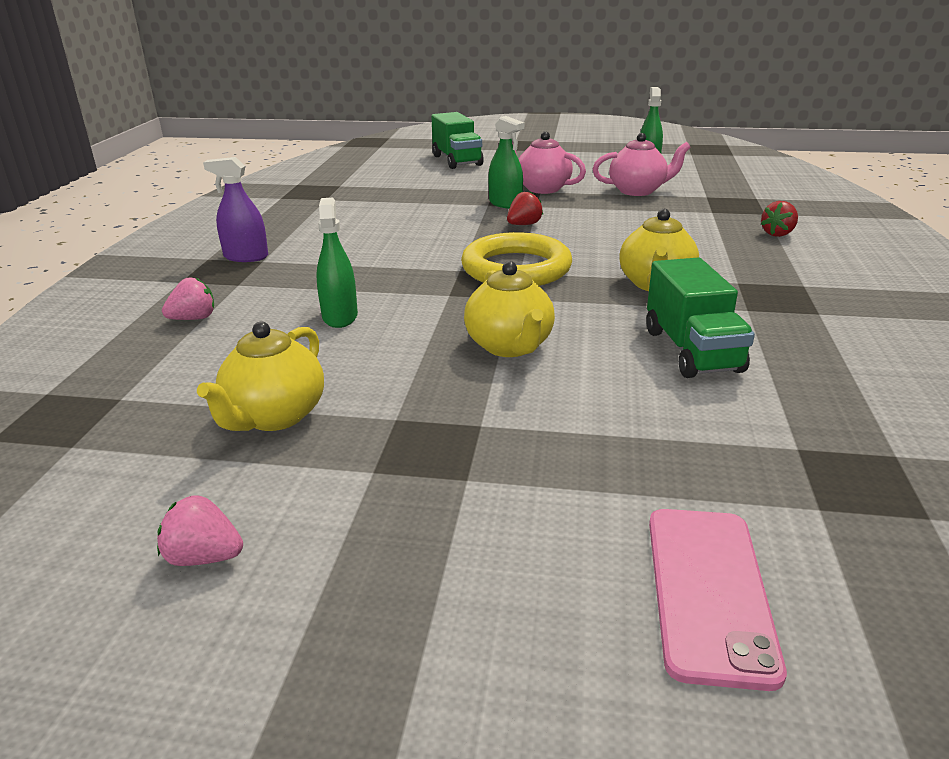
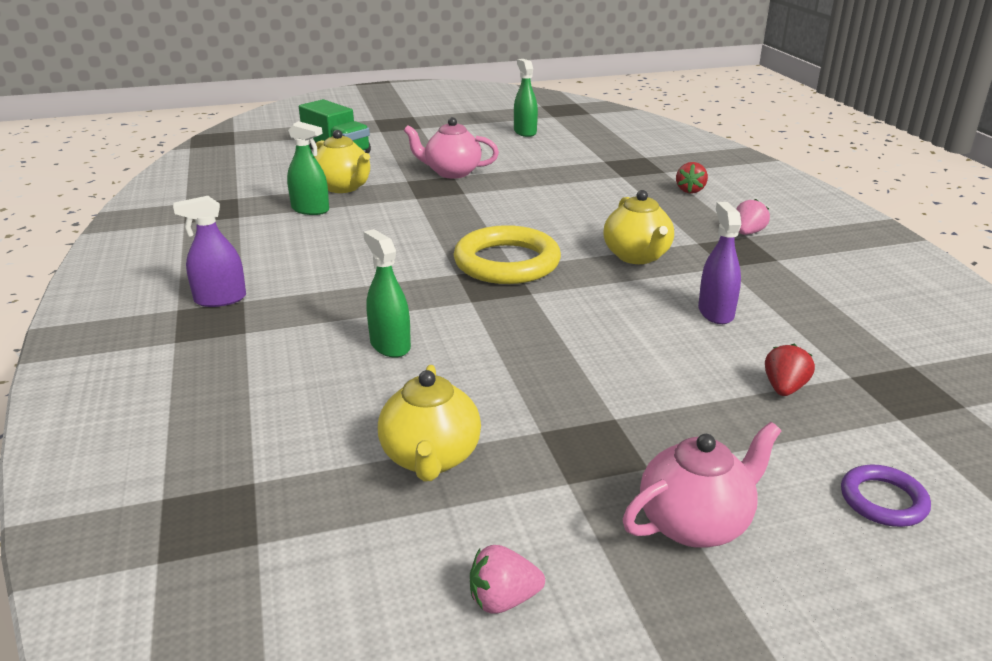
camera: 25 degrees left, 0 degrees up
pink strawberry [162,277,214,320] -> pink strawberry moved to [736,199,770,235]
yellow teapot [464,261,555,357] -> yellow teapot moved to [314,130,370,193]
green spray bottle [488,116,524,209] -> green spray bottle moved to [287,121,329,215]
red strawberry [507,191,543,225] -> red strawberry moved to [765,344,815,396]
pink teapot [593,133,691,196] -> pink teapot moved to [623,422,781,548]
green truck [646,257,755,378] -> purple spray bottle [698,202,741,324]
pink phone [649,509,787,691] -> purple ring [841,465,931,527]

